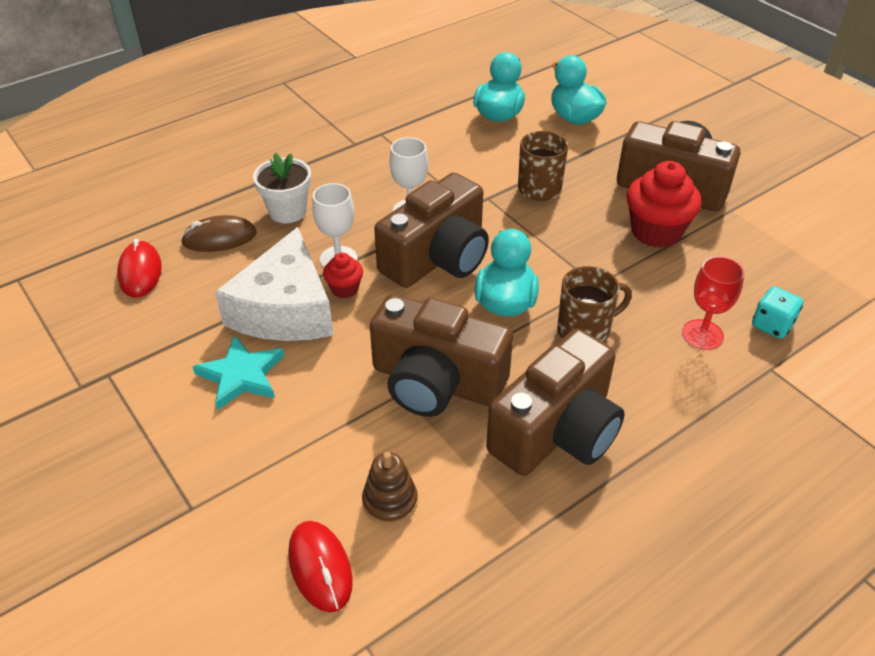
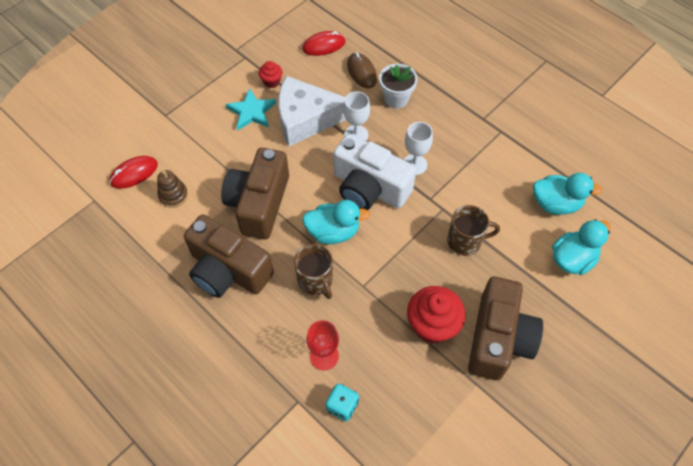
camera: 80 degrees right, 15 degrees up
red cupcake [323,253,363,298] -> red cupcake moved to [259,61,282,88]
brown camera [374,173,489,288] -> white camera [333,134,416,210]

